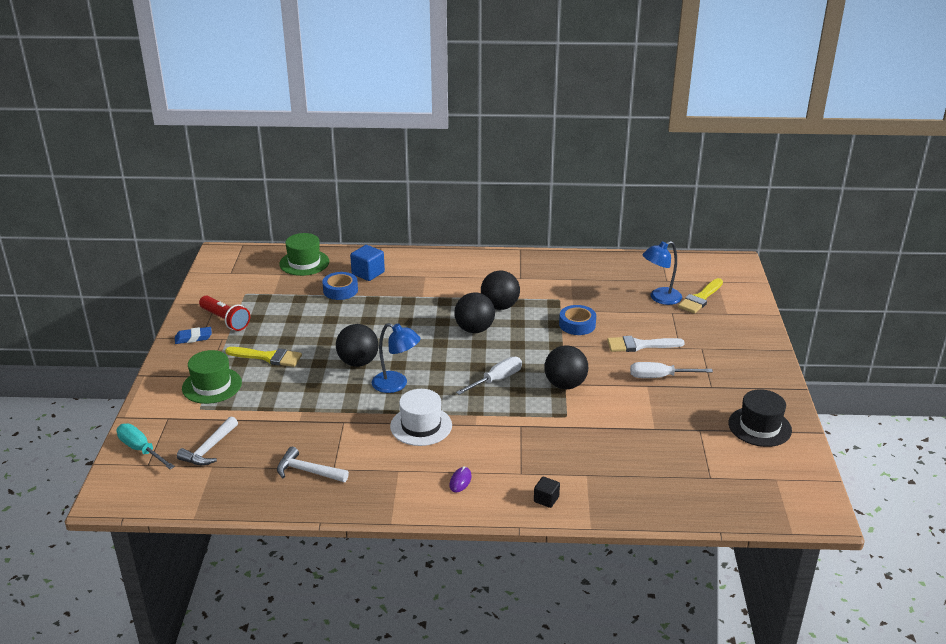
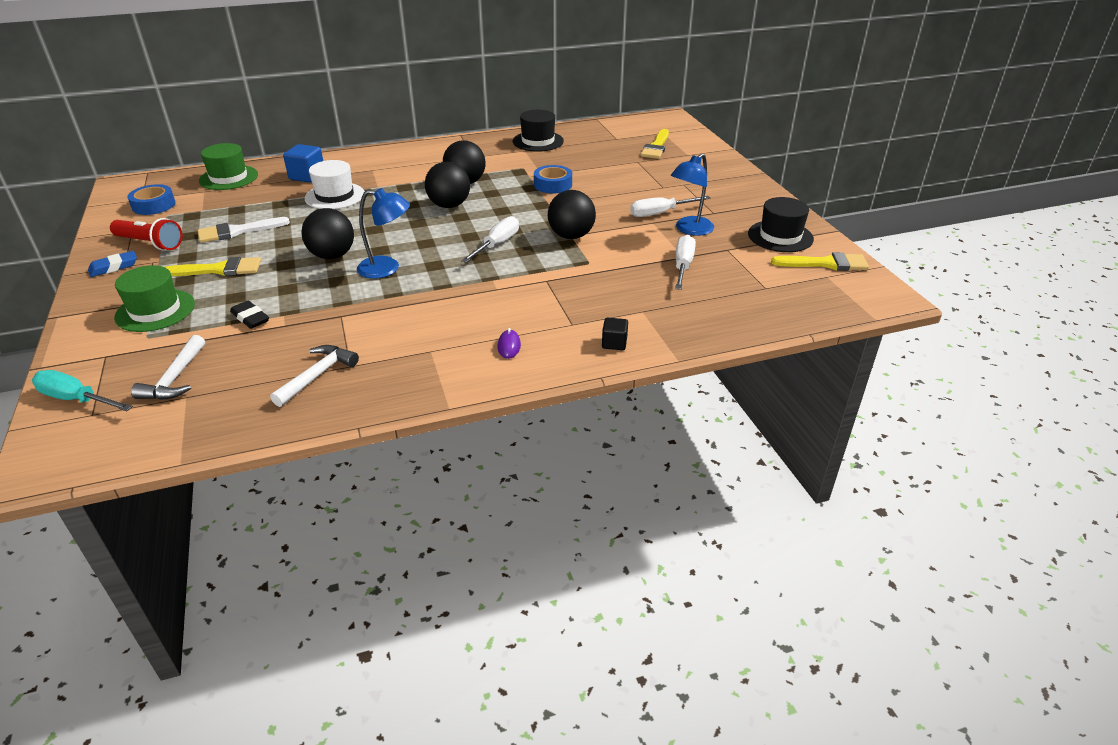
camera: 20 degrees left, 5 degrees up
white hammer [277,447,349,482] -> white hammer turned 120 degrees clockwise [270,345,359,407]
blue tape [322,272,358,300] -> blue tape moved to [127,184,176,215]
white hat [390,389,452,446] -> white hat moved to [305,160,365,209]
white brush [607,336,685,352] -> white brush moved to [198,217,290,243]
blue lamp [642,241,682,305] -> blue lamp moved to [671,153,714,236]
none -> black eraser [230,300,269,329]
none -> black hat [513,110,564,152]
none -> white screwdriver [675,235,696,290]
none -> yellow brush [771,252,869,271]

